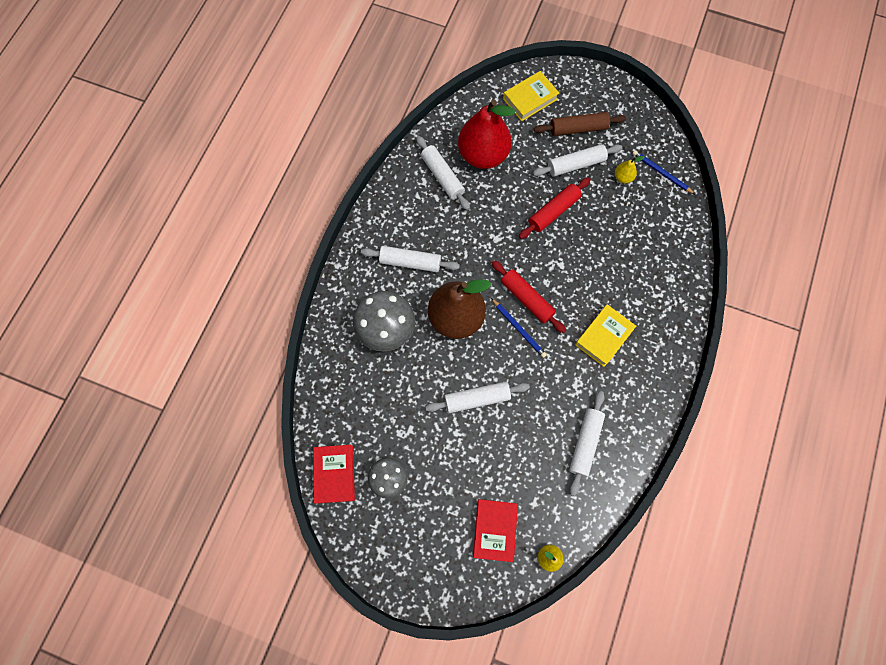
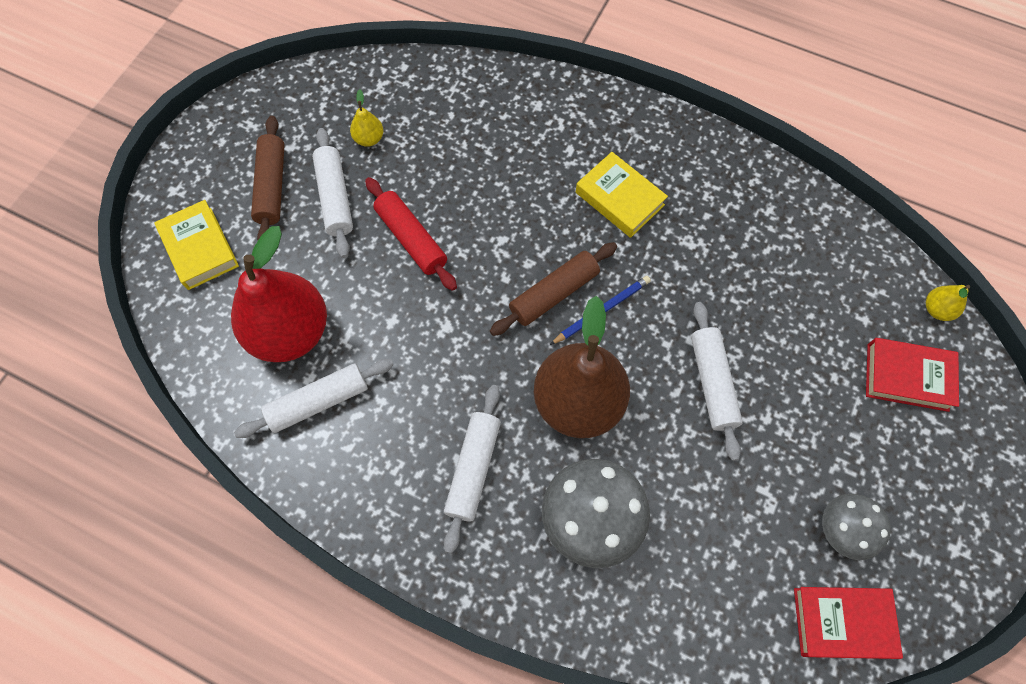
camera: 85 degrees left, 5 degrees down
red rolling pin [492,260,566,333] -> brown rolling pin [490,242,617,336]
white rolling pin [569,391,605,496] -> none
blue pencil [632,150,695,194] -> none

